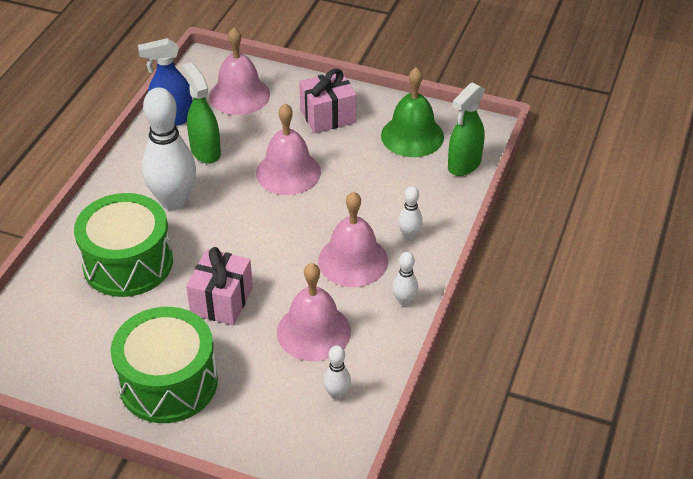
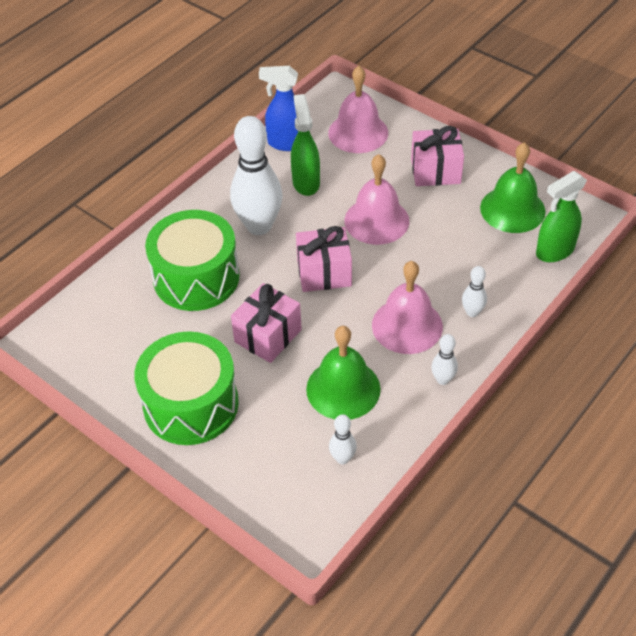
camera: 20 degrees right, 5 degrees up
pink bell [277,263,351,361] -> green bell [306,326,381,420]
none -> pink gift [296,226,352,292]

